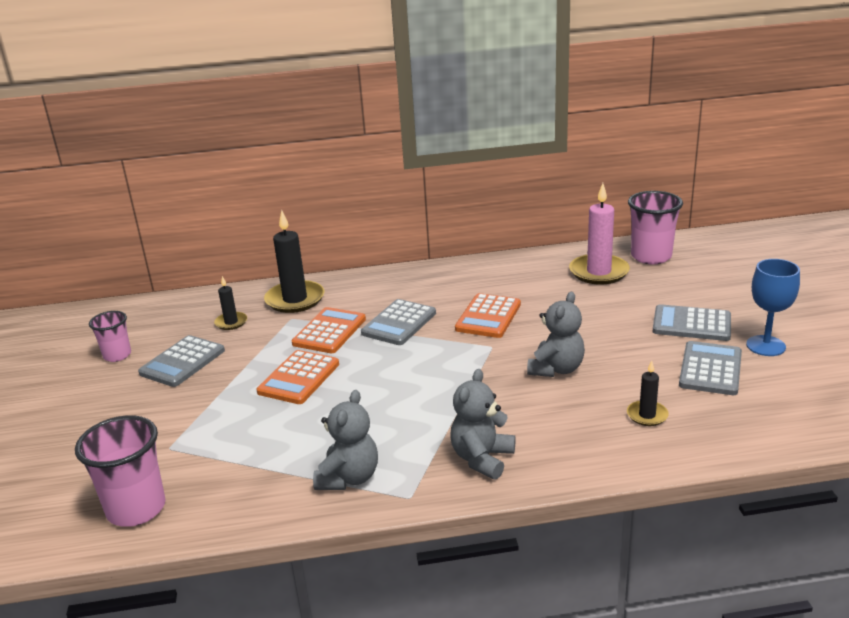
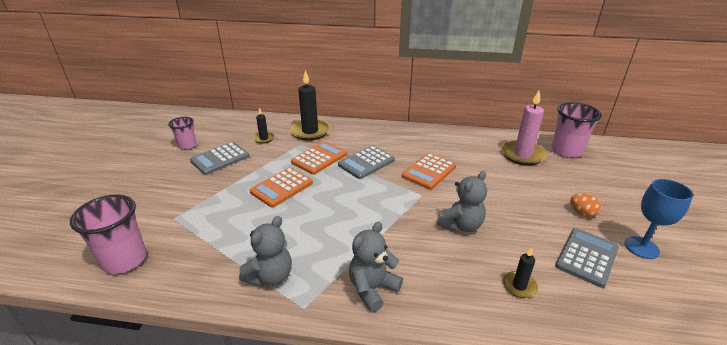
camera: 15 degrees right, 5 degrees up
grey calculator [653,304,731,341] -> orange egg [570,193,601,217]

